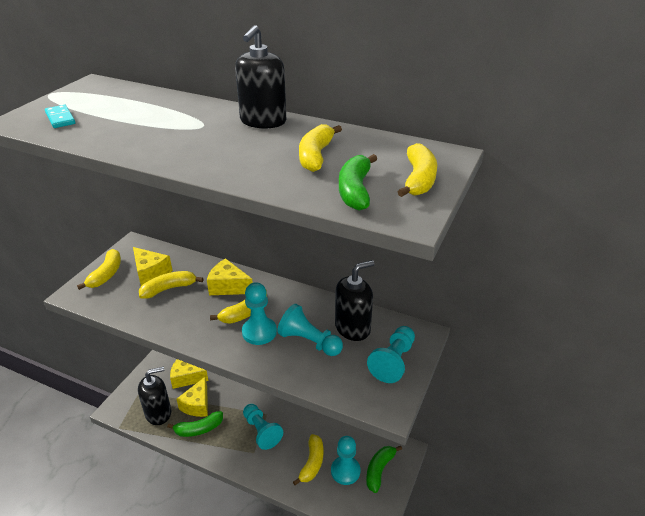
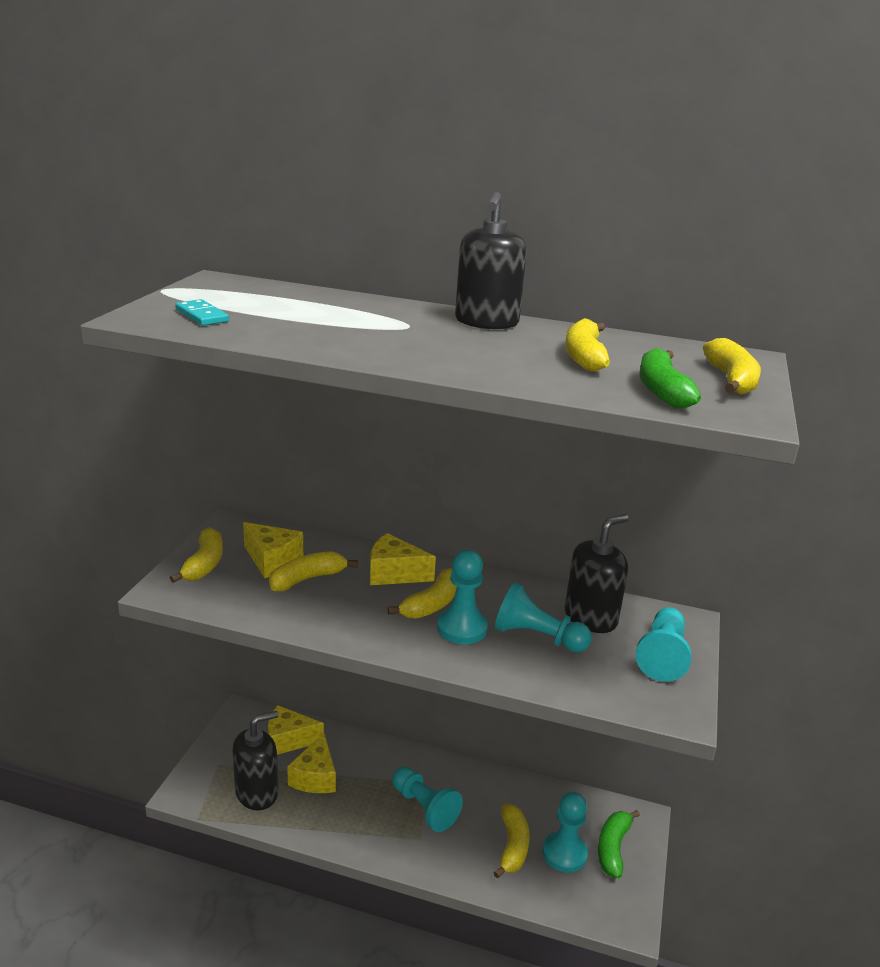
camera: 10 degrees left, 10 degrees down
green banana [167,411,223,437] -> none

